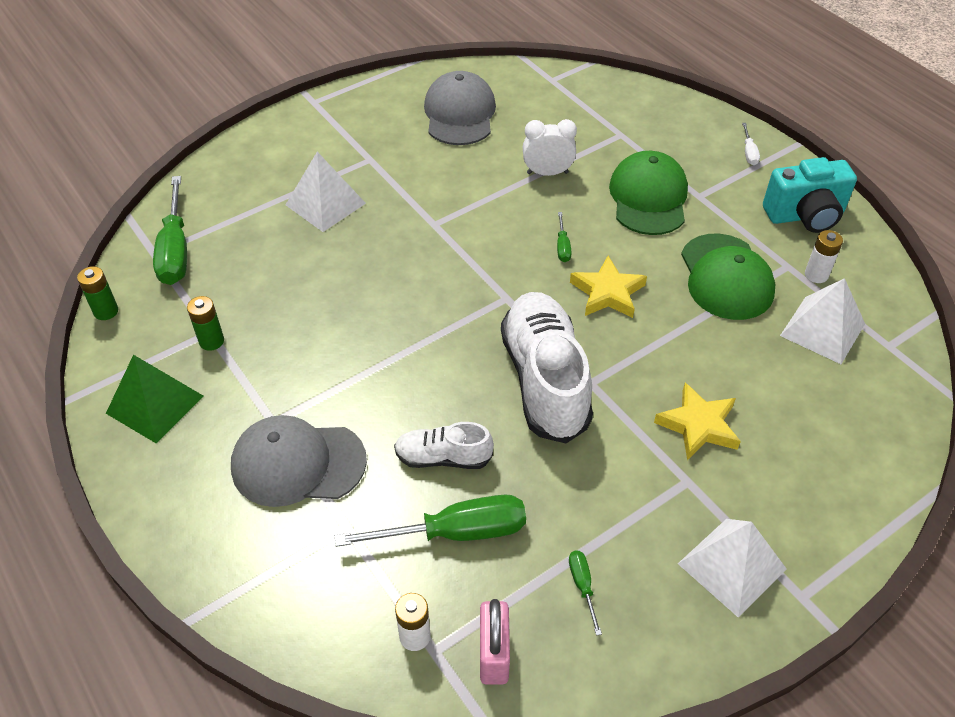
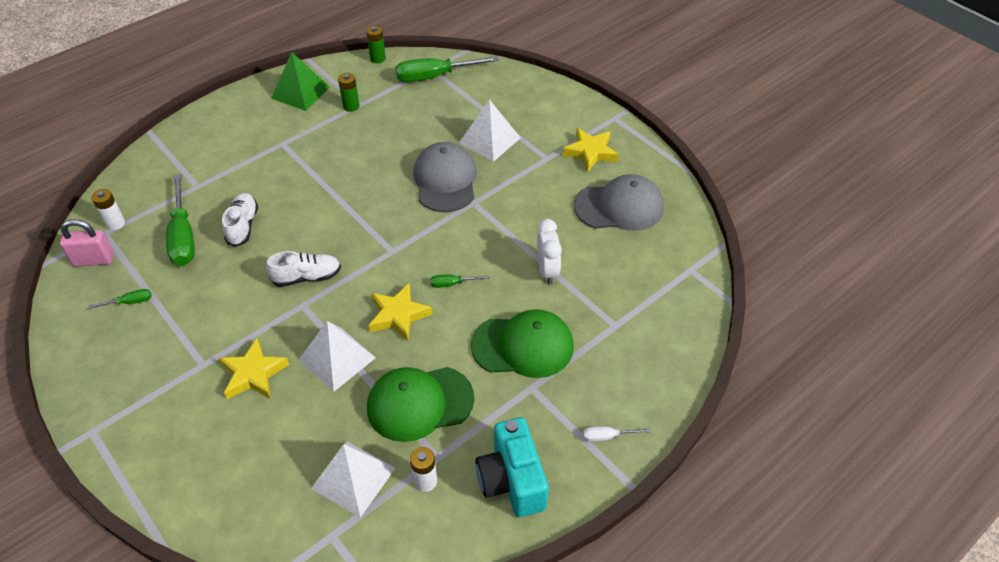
camera: 85 degrees right, 0 degrees up
grey cap [231,415,367,507] -> grey cap moved to [413,142,477,212]
white shoe [501,292,593,443] -> white shoe [266,251,341,287], size x0.52
white pyramid [678,519,787,617] -> white pyramid moved to [299,321,376,392]
none -> yellow star [562,128,618,172]

